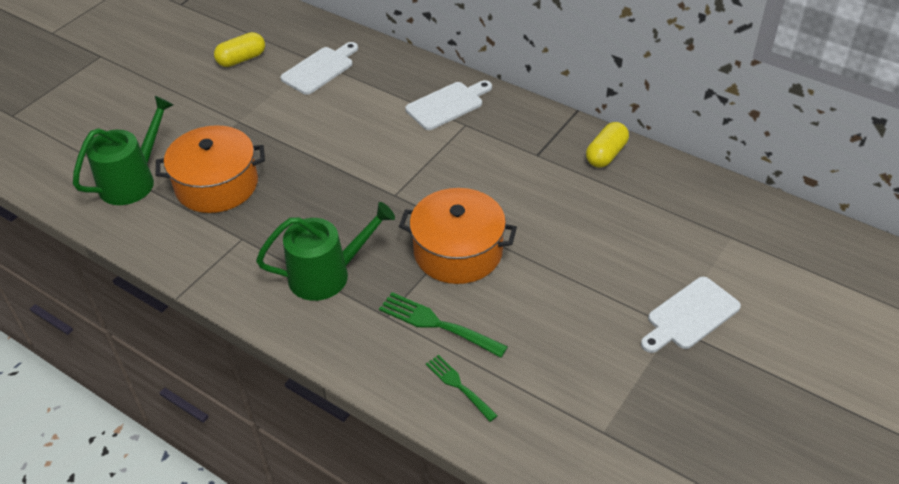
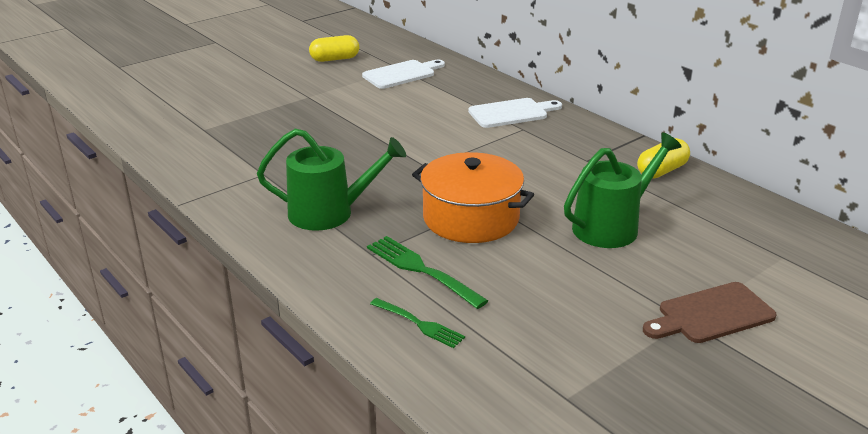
camera: 15 degrees right, 15 degrees down
green watering can [73,96,173,205] -> green watering can moved to [564,133,681,248]
orange pot [156,125,265,213] -> none
green fork [426,355,498,422] -> green fork turned 150 degrees clockwise [370,298,465,348]
white cutting board [641,277,741,353] -> brown cutting board [643,282,777,343]

